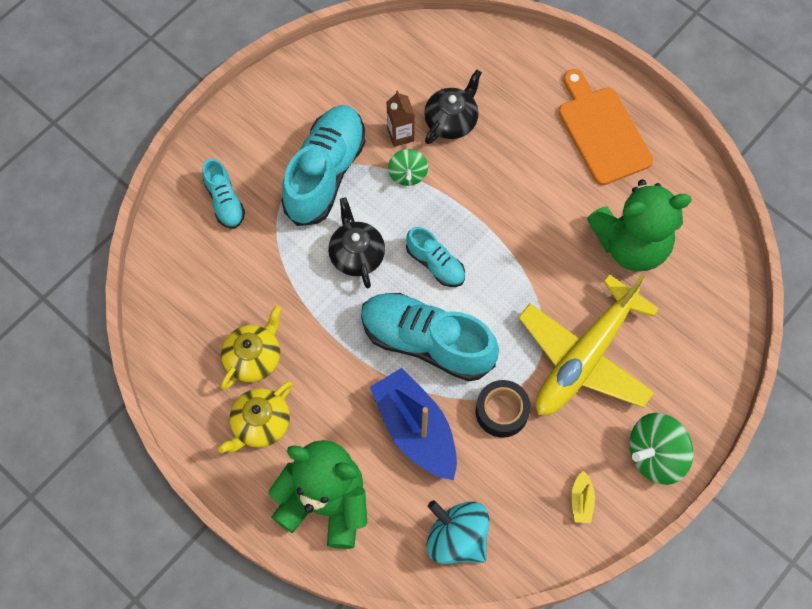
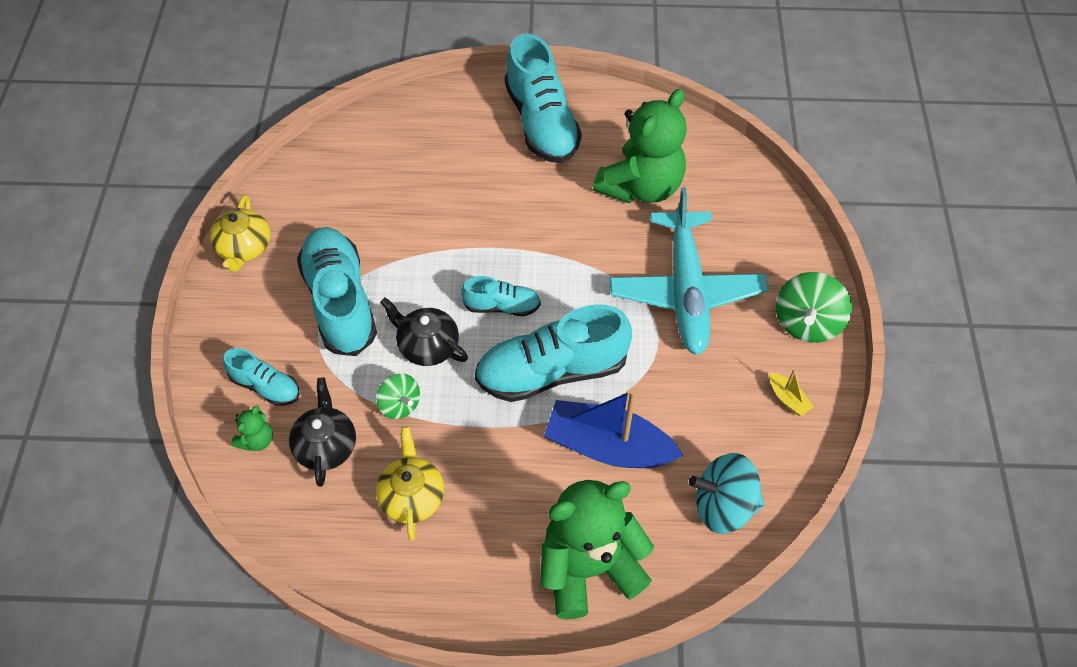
camera: 40 degrees left, 10 degrees down
yellow teapot [218,381,293,453] -> yellow teapot moved to [210,195,270,272]
brown carton [387,90,415,147] -> none
green spinning top [388,149,428,186] -> green spinning top moved to [377,373,420,419]
black teapot [424,70,482,144] -> black teapot moved to [289,378,356,487]
black tape [476,380,531,438] -> none
yellow plane [518,274,659,416] -> turquoise plane [609,187,768,355]
orange cutting board [558,69,653,185] -> turquoise shoe [505,34,582,163]
none -> green teddy bear [231,406,273,451]

